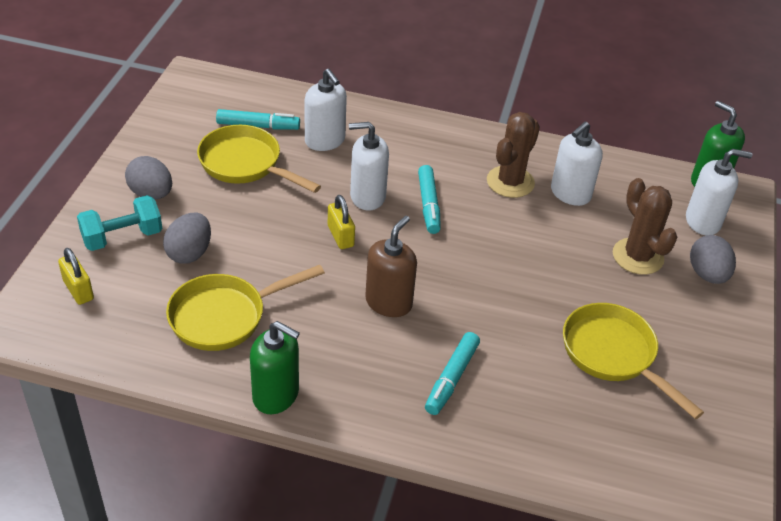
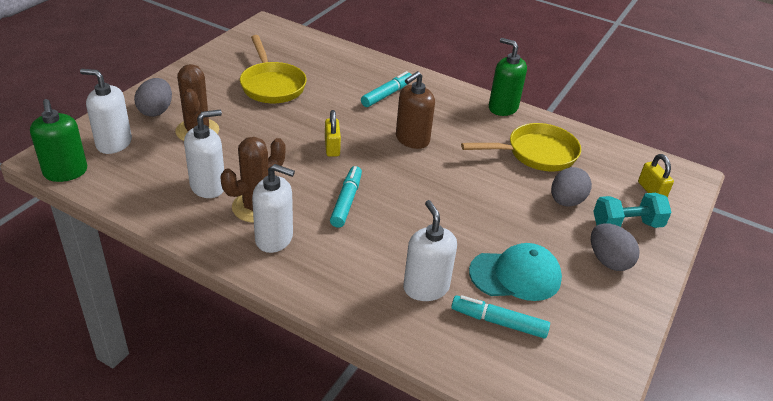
camera: 165 degrees left, 5 degrees down
yellow pan [197,125,321,193] -> turquoise cap [469,243,562,301]
yellow padlock [328,195,355,249] -> yellow padlock moved to [325,110,341,157]
white soap dispenser [349,122,389,211] -> white soap dispenser moved to [252,164,295,253]

